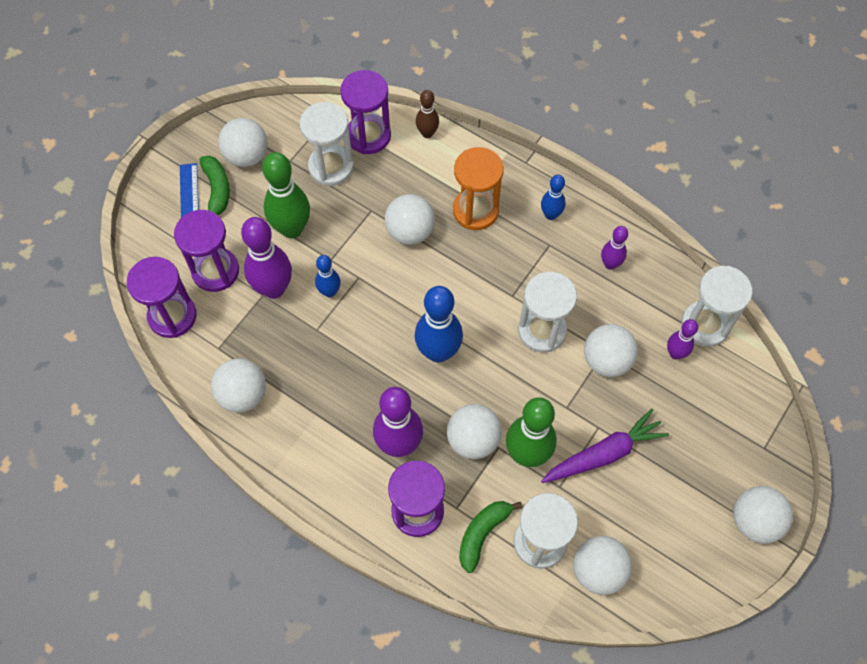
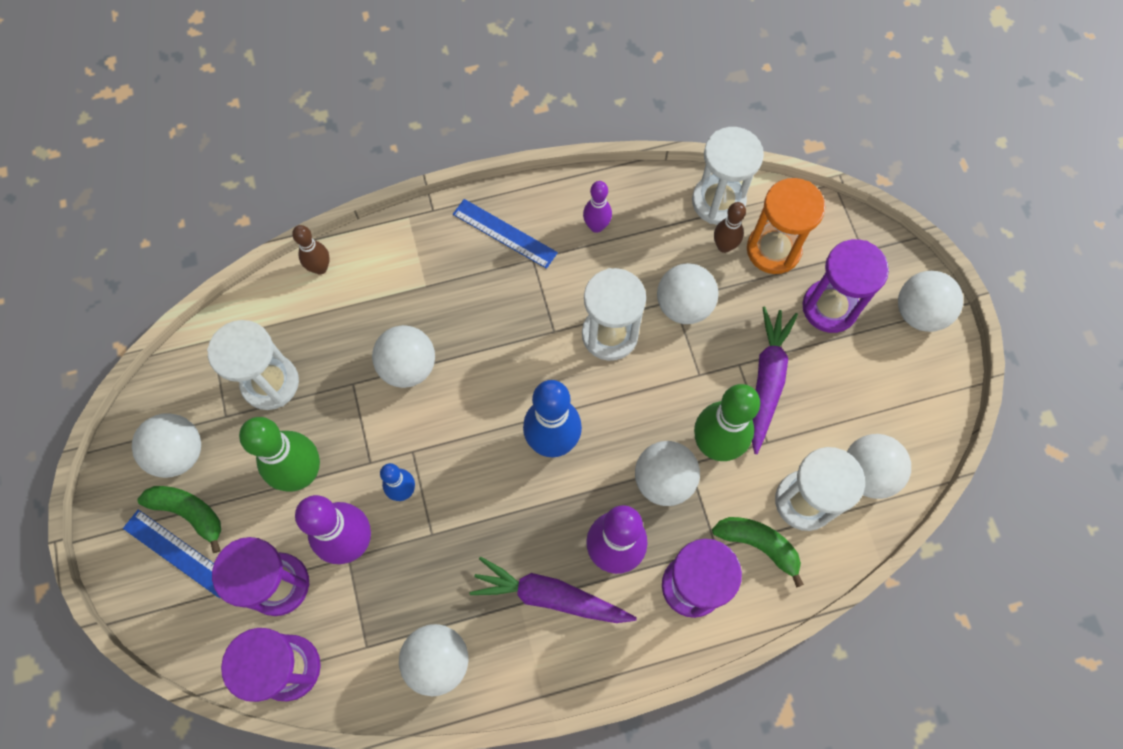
camera: 50 degrees left, 5 degrees up
purple hourglass [340,70,391,154] -> purple hourglass moved to [802,239,889,333]
orange hourglass [453,147,504,230] -> orange hourglass moved to [747,178,825,274]
green banana [459,501,522,573] -> green banana turned 135 degrees clockwise [712,517,804,588]
blue bowling pin [541,175,566,220] -> blue ruler [453,199,558,269]
purple bowling pin [667,319,698,359] -> brown bowling pin [714,202,746,253]
none -> purple carrot [470,557,637,623]

